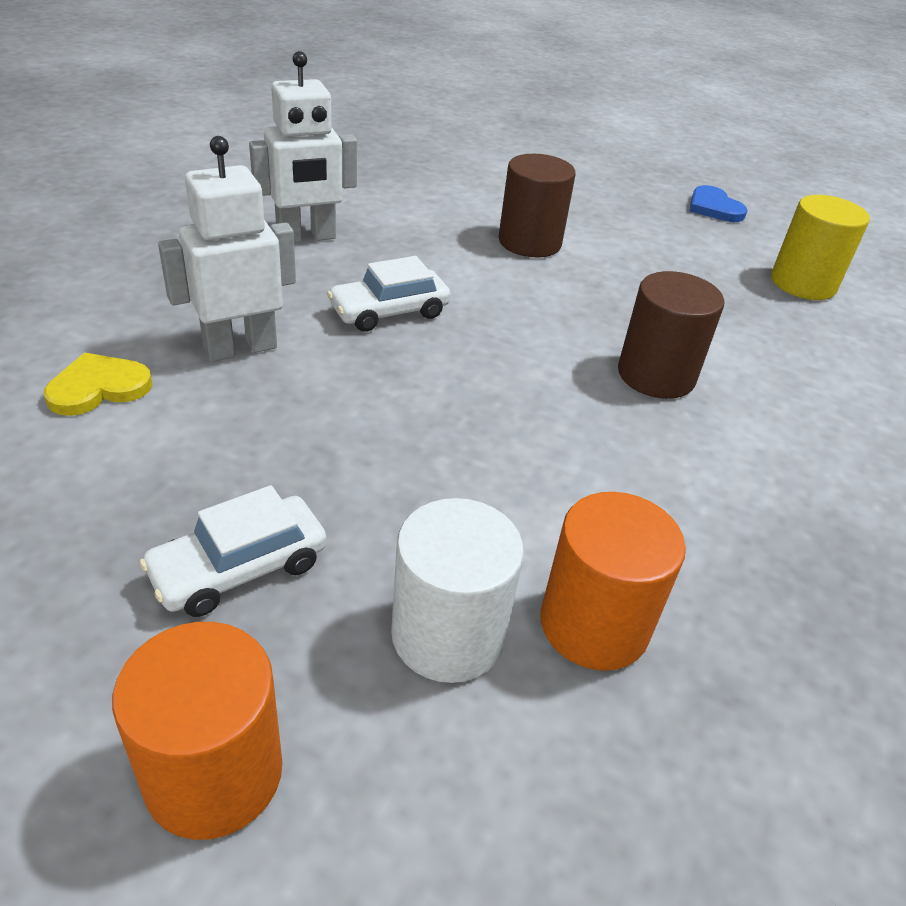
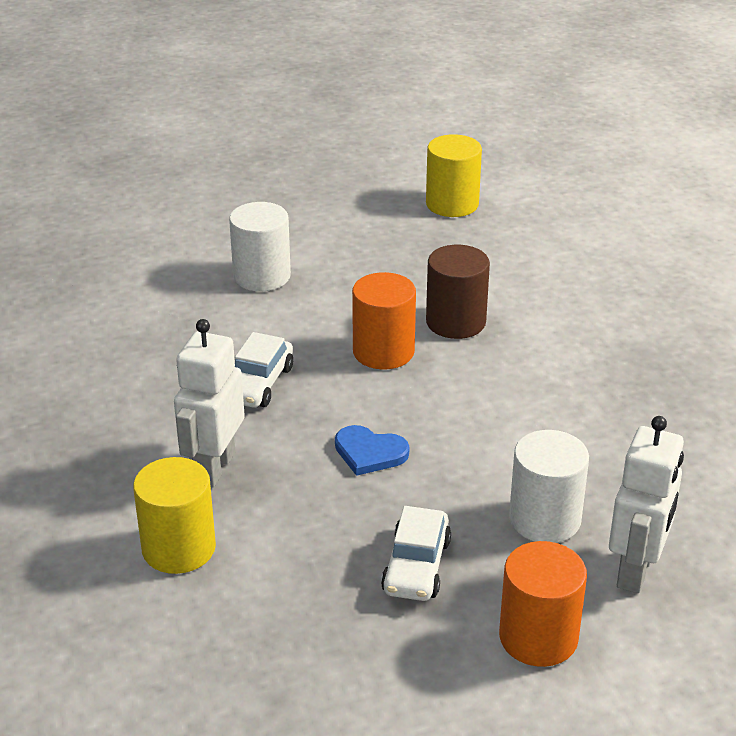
camera: 40 degrees left, 5 degrees down
yellow heart [44,352,152,416] -> yellow cylinder [133,457,216,574]
white robot [249,51,357,243] -> white robot moved to [609,416,684,593]
brown cylinder [499,154,576,257] -> white cylinder [229,202,291,291]
orange cylinder [541,492,686,671] -> orange cylinder moved to [352,272,416,369]
blue heart [690,185,747,222] -> blue heart moved to [335,425,409,476]

